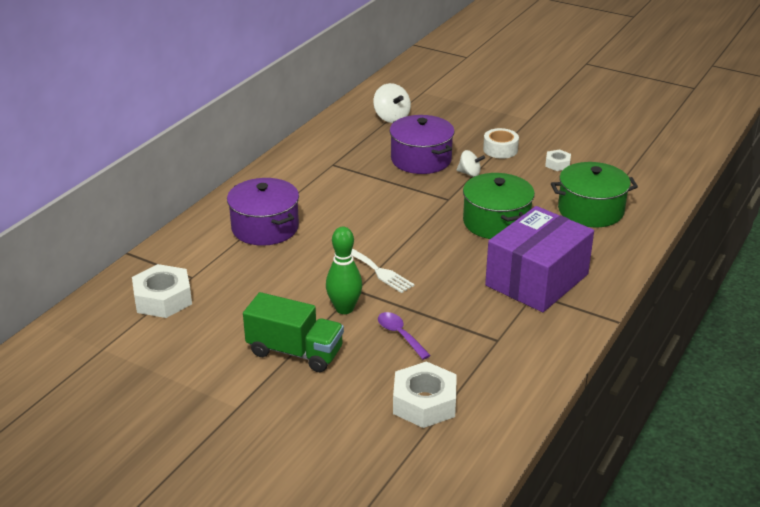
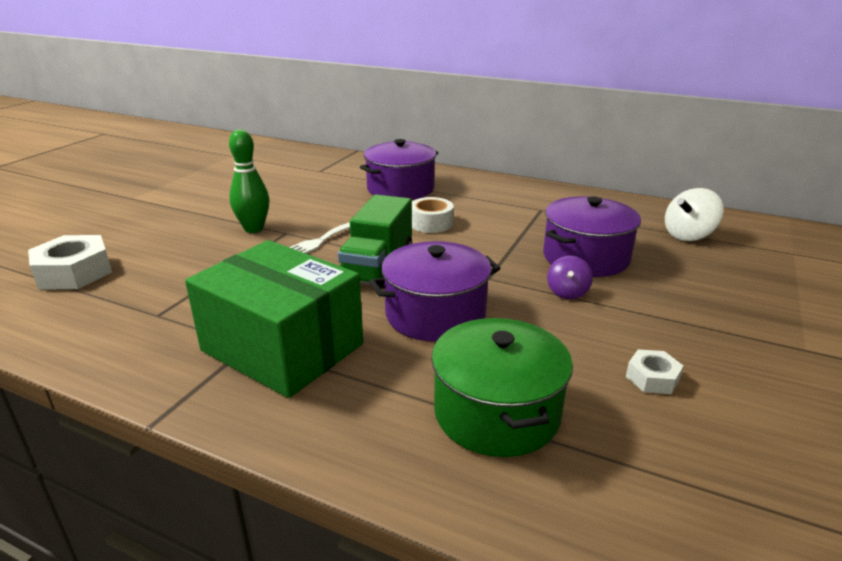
camera: 85 degrees right, 5 degrees down
white nut [132,264,192,318] -> none
green truck [243,292,344,372] -> green truck moved to [338,195,412,289]
purple spoon [378,312,431,360] -> none
white spinning top [457,150,485,177] -> purple spinning top [547,256,593,299]
green pot [463,173,535,239] -> purple pot [369,241,500,342]
white tape [483,128,519,159] -> white tape moved to [412,197,454,233]
purple box [485,206,594,312] -> green box [185,240,363,398]

